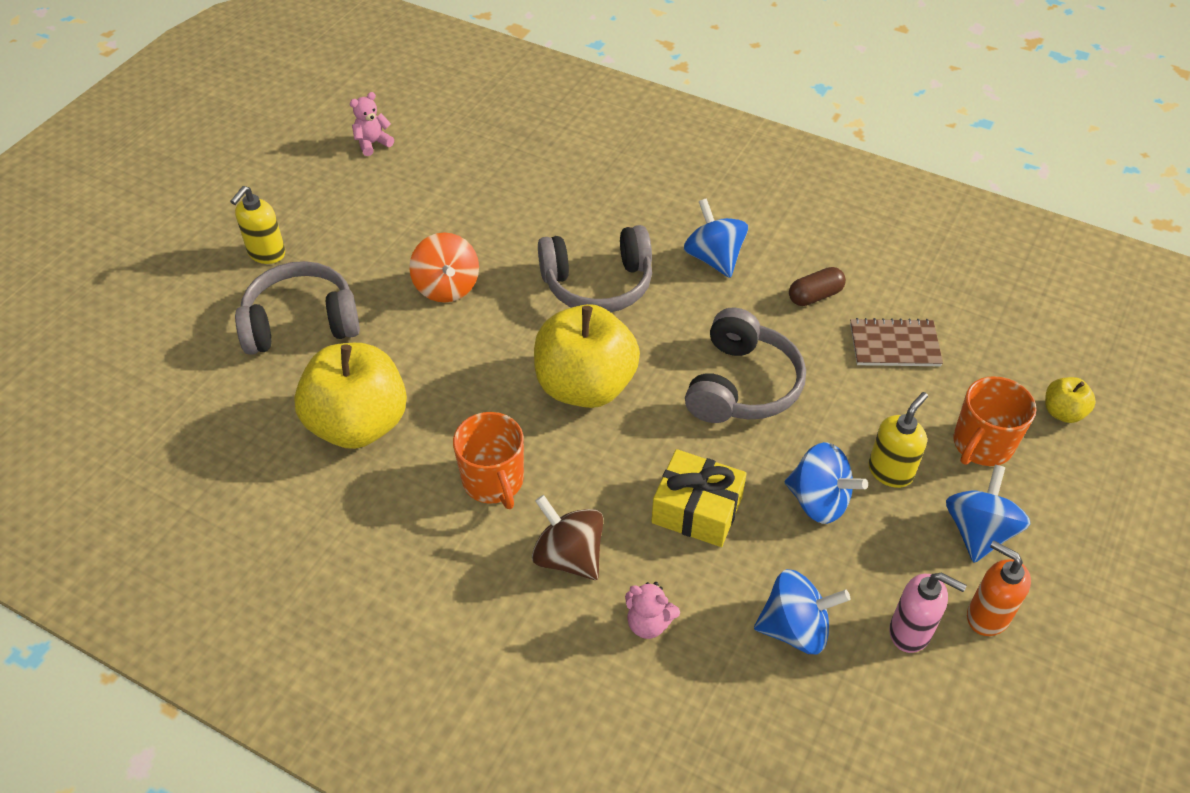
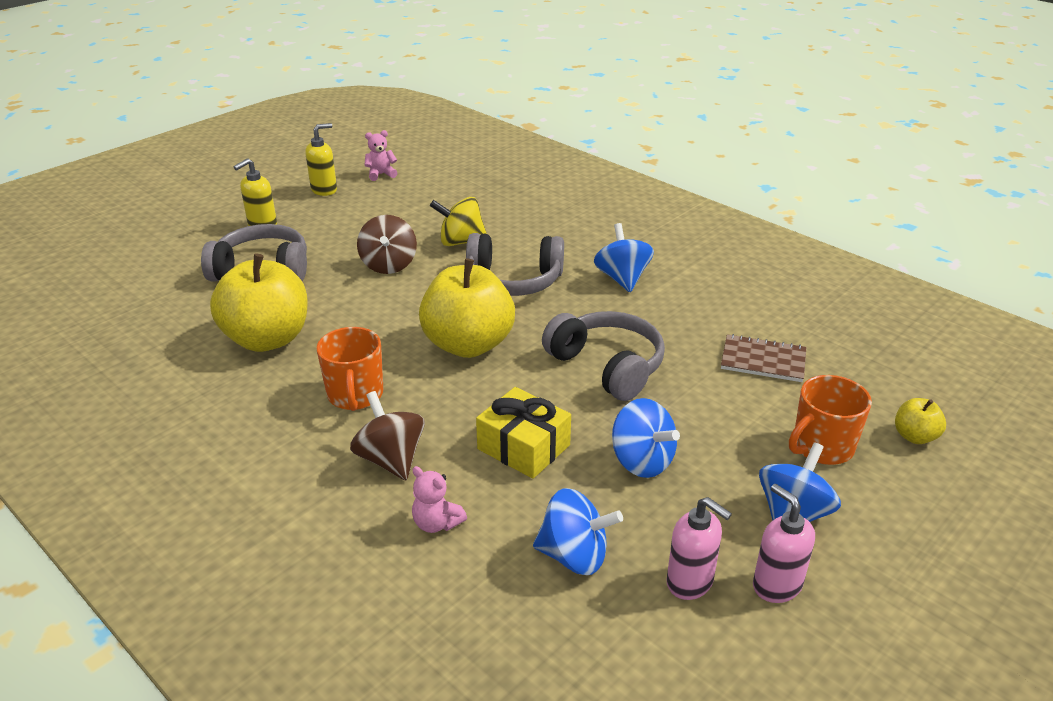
camera: 15 degrees right, 15 degrees down
orange spinning top [409,233,479,302] -> brown spinning top [357,215,417,274]
grey headphones [685,307,806,423] -> grey headphones turned 75 degrees counterclockwise [542,311,665,401]
brown capsule [789,267,846,306] -> none
yellow soap dispenser [868,392,928,488] -> yellow soap dispenser moved to [305,123,337,196]
orange soap dispenser [967,541,1031,636] -> pink soap dispenser [753,484,815,603]
none -> yellow spinning top [430,197,487,246]

